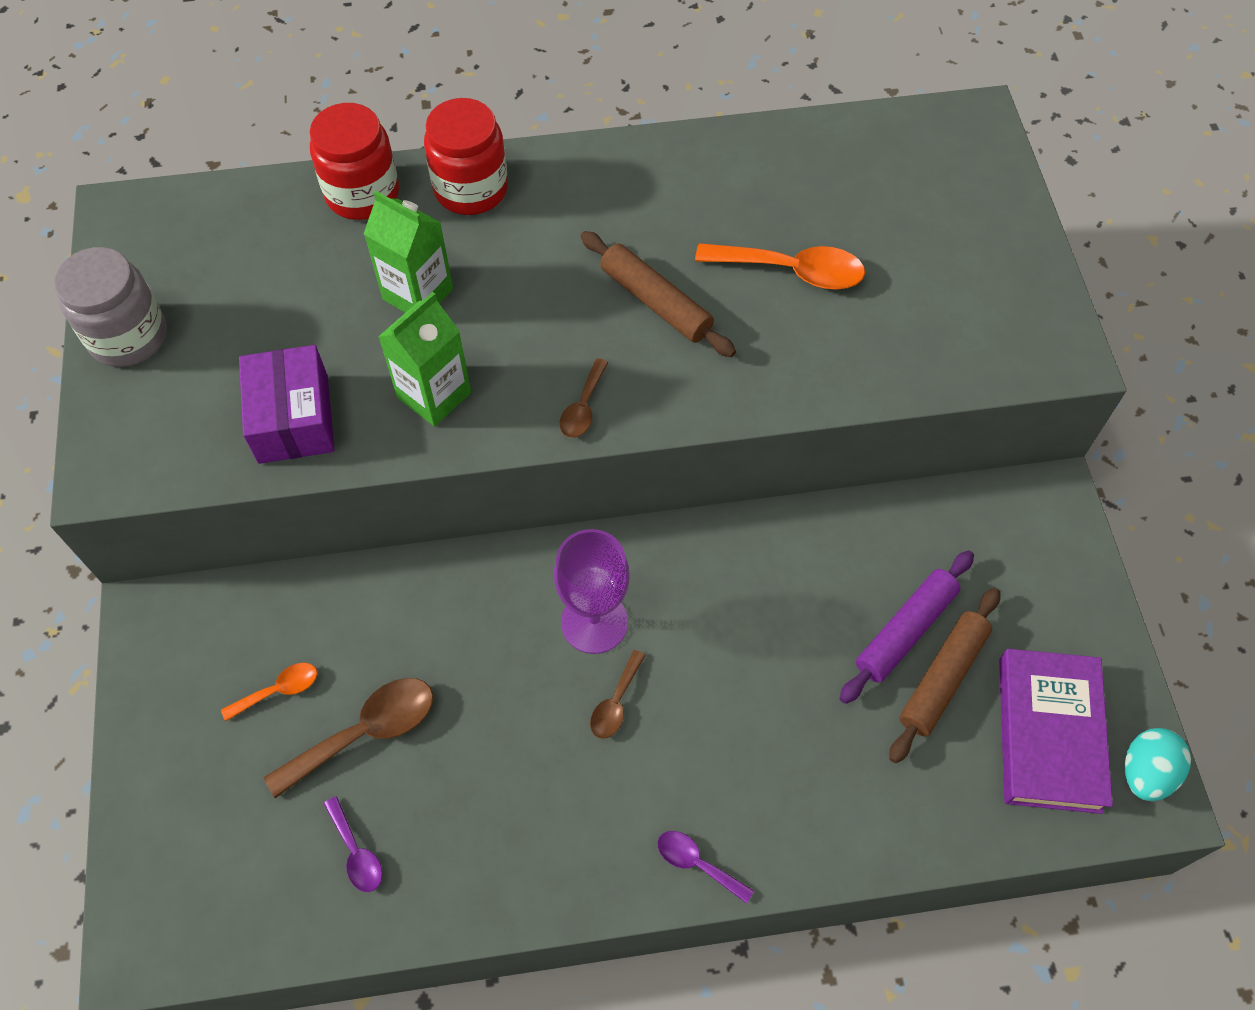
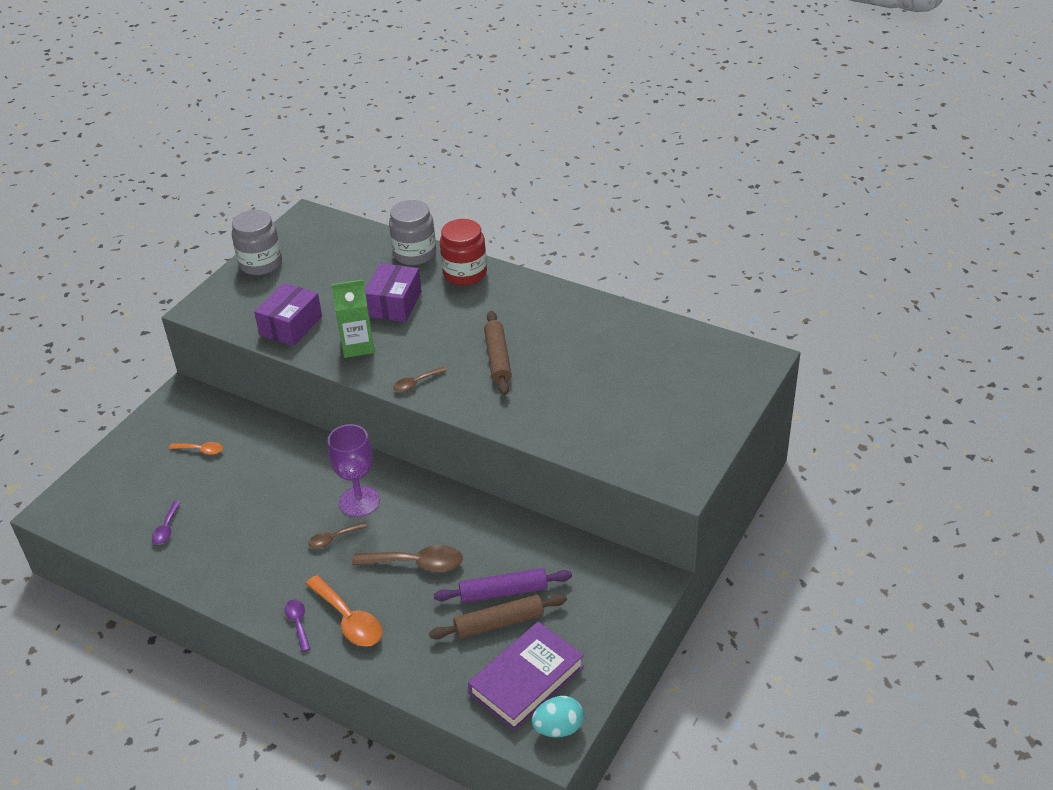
camera: 40 degrees right, 20 degrees down
brown spoon [264,678,433,798] -> brown spoon moved to [352,545,463,572]
red jar [310,103,399,220] -> grey jar [389,200,436,265]
green carton [364,190,453,313] -> purple box [365,263,422,322]
orange spoon [695,243,865,290] -> orange spoon moved to [305,575,382,646]

